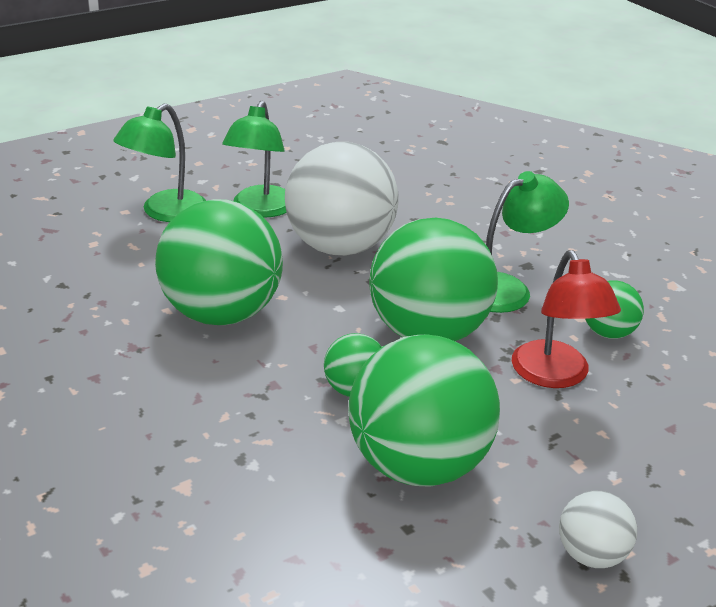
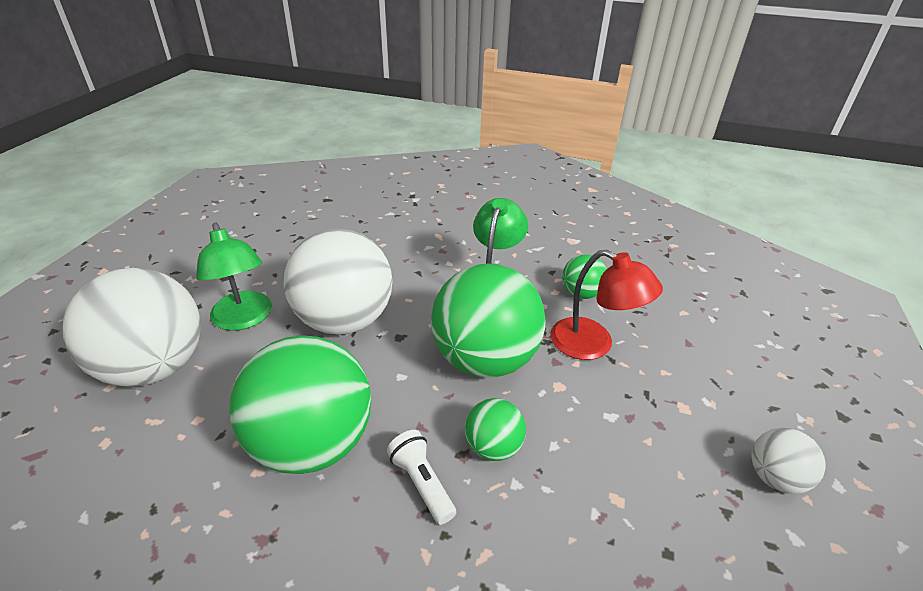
camera: 40 degrees left, 5 degrees up
green lamp [113,103,206,222] -> white ball [63,268,201,387]
green ball [348,335,500,487] -> none
none -> white flashlight [387,430,456,525]

